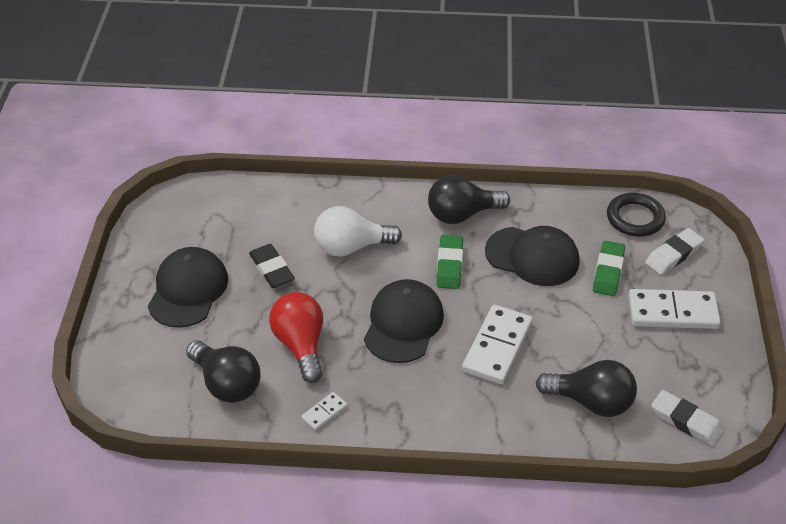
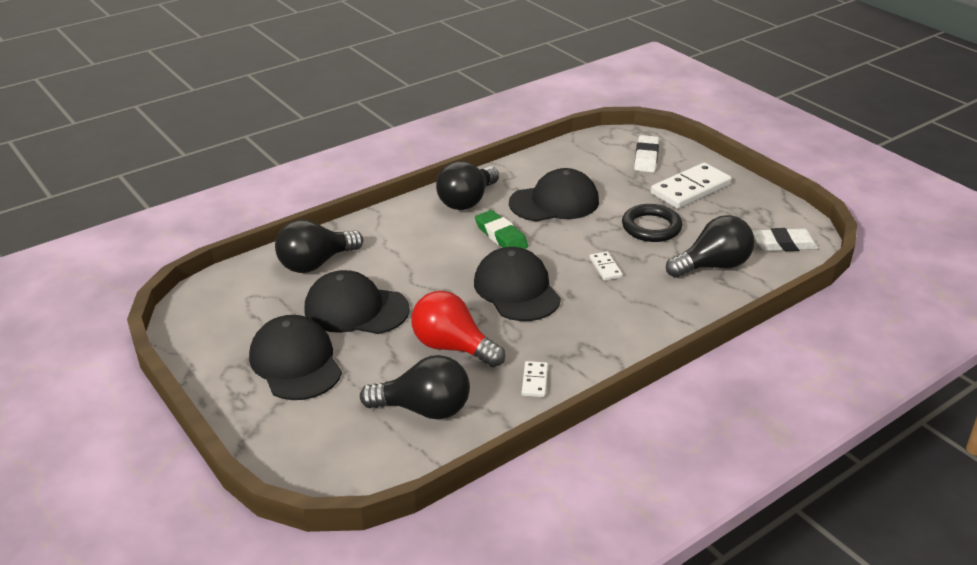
camera: 40 degrees left, 10 degrees down
black eraser [249,244,295,288] -> black cap [304,270,410,334]
white light bulb [314,206,402,256] -> none
white domino [462,305,533,384] -> white domino [589,252,623,281], size x0.47
green eraser [593,241,625,296] -> none
black ring [607,193,666,237] -> black ring moved to [622,204,682,242]
none -> black light bulb [275,219,363,273]

